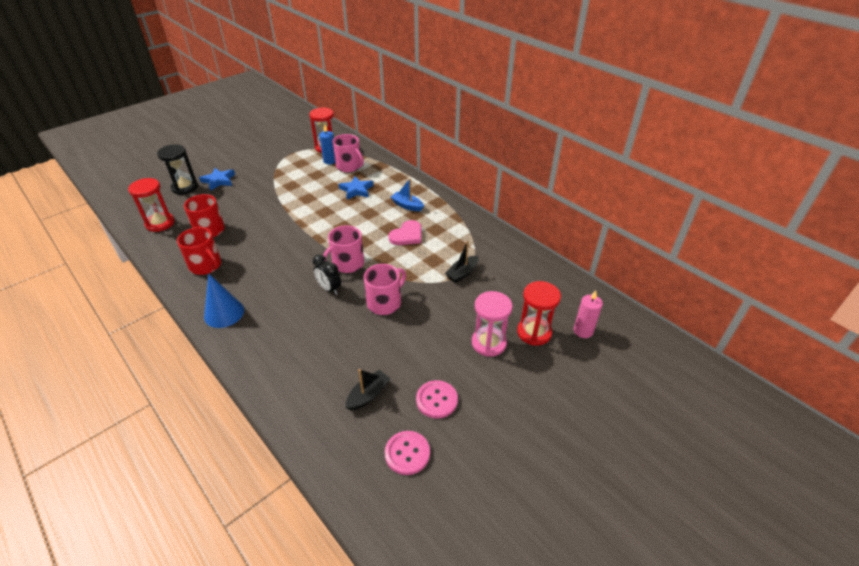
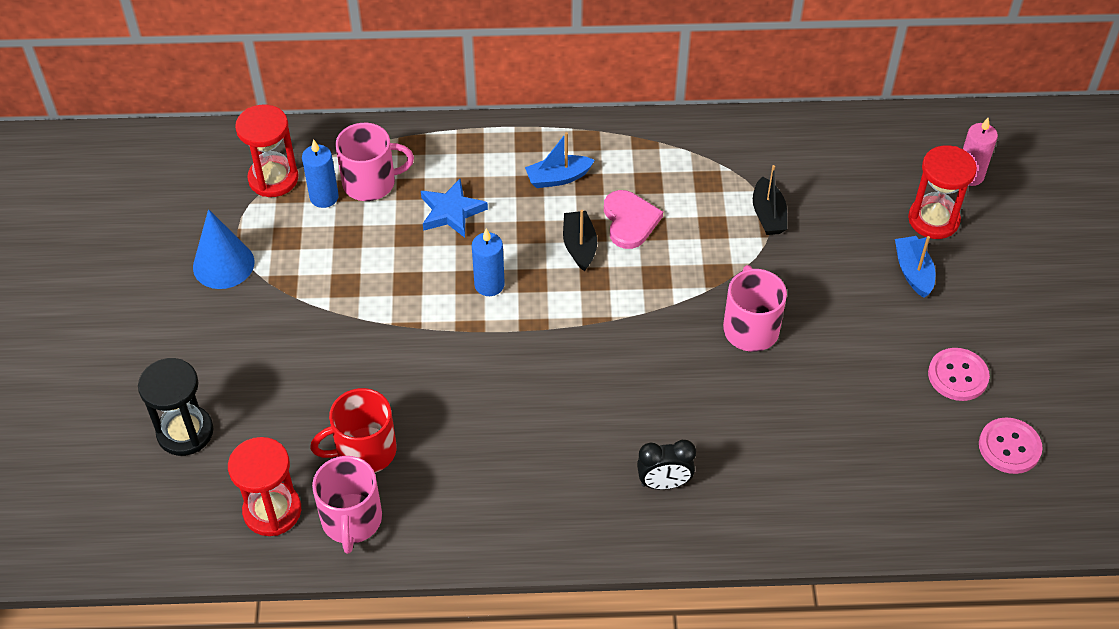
camera: 50 degrees left, 10 degrees up
red mug [177,227,221,275] -> none
blue star [199,168,235,191] -> none
blue cone [204,274,244,328] -> blue cone moved to [193,209,254,289]
black clock [313,255,341,295] -> black clock moved to [637,440,696,490]
pink mug [323,225,364,273] -> pink mug moved to [312,456,382,554]
black boat [345,369,391,411] -> black boat moved to [563,210,597,271]
pink hourglass [472,291,513,357] -> blue boat [895,236,936,298]
none -> blue candle [472,229,505,296]

